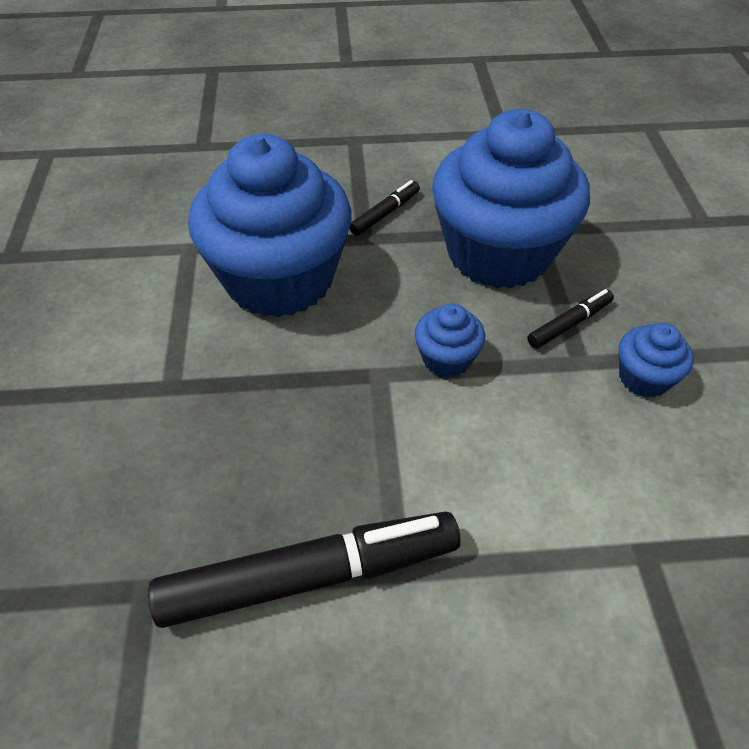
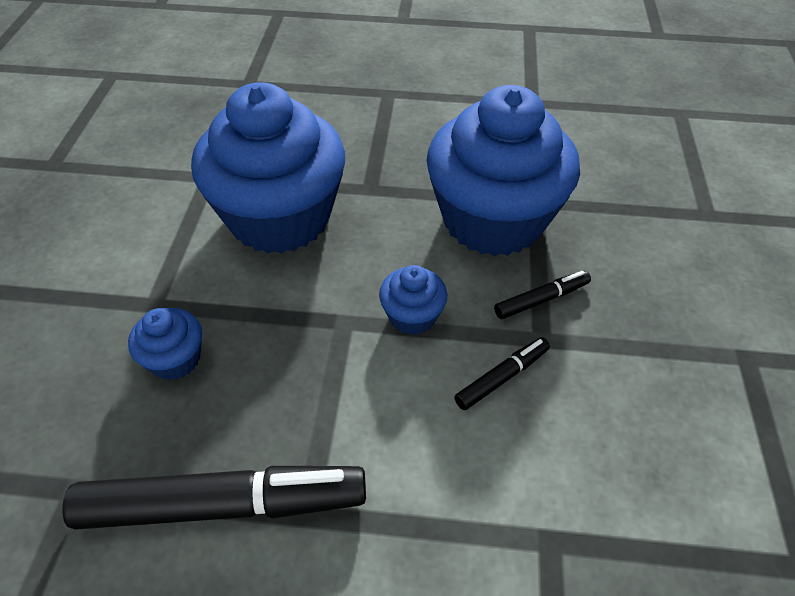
camera: 10 degrees right, 0 degrees up
black marker [349,180,420,236] -> black marker moved to [454,337,550,410]
blue cupcake [619,323,694,398] -> blue cupcake moved to [128,308,202,380]

